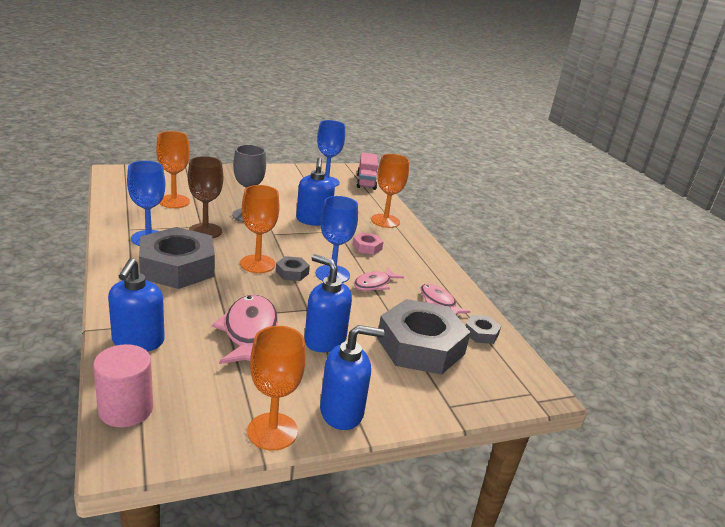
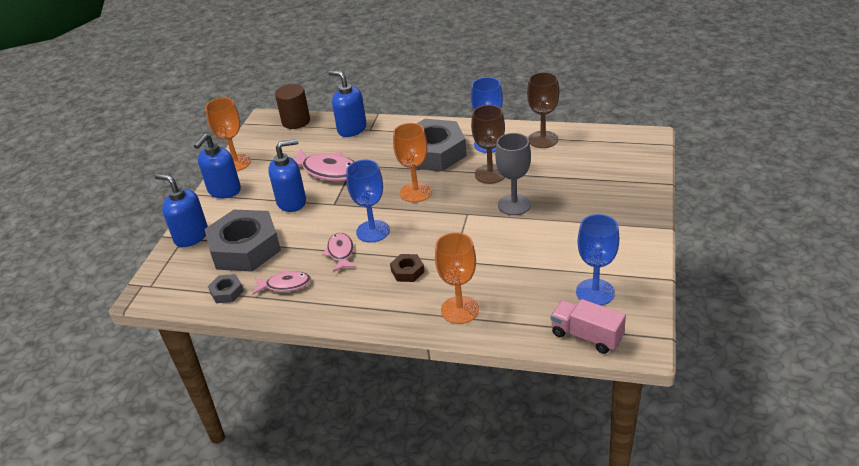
camera: 130 degrees right, 10 degrees up
pink cylinder [93,344,153,427] -> brown cylinder [275,84,310,129]
orange goblet [156,131,190,208] -> none
grey nut [276,256,310,281] -> none
blue soap dispenser [296,158,335,226] -> blue soap dispenser moved to [155,173,208,247]
pink nut [353,232,383,255] -> brown nut [390,254,424,282]
none -> brown goblet [527,72,559,148]

